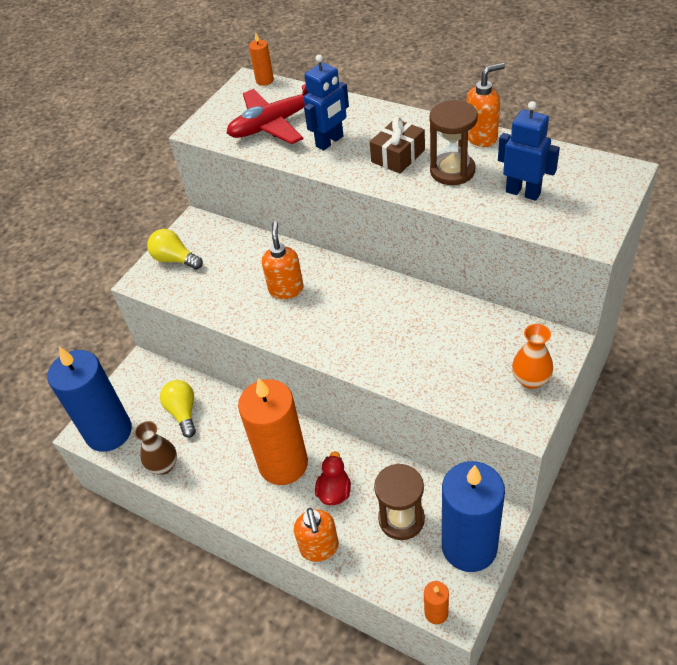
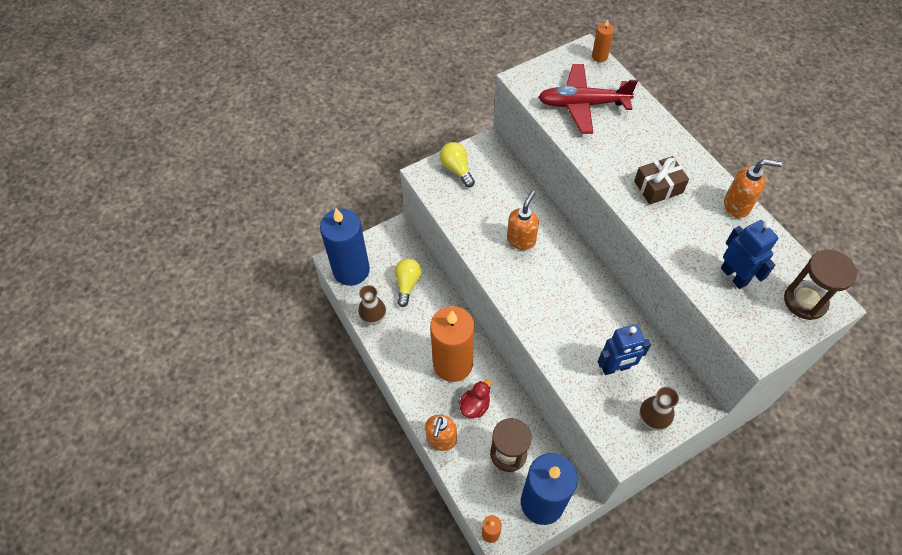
camera: 25 degrees right, 10 degrees up
blue robot [304,55,349,151] -> blue robot moved to [598,324,651,375]
brown hourglass [429,100,478,185] -> brown hourglass moved to [784,250,857,320]
orange vase [512,324,553,389] -> brown vase [639,387,679,431]

